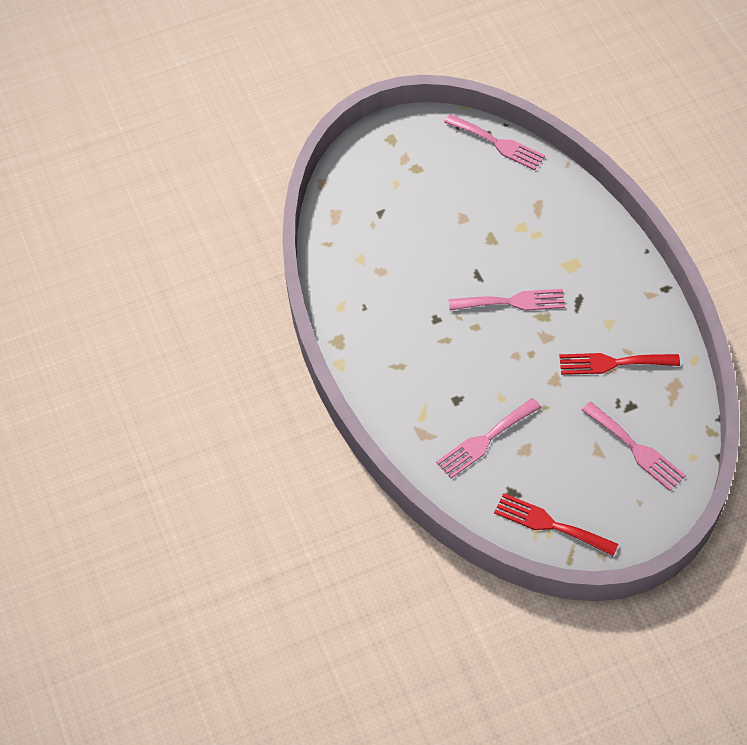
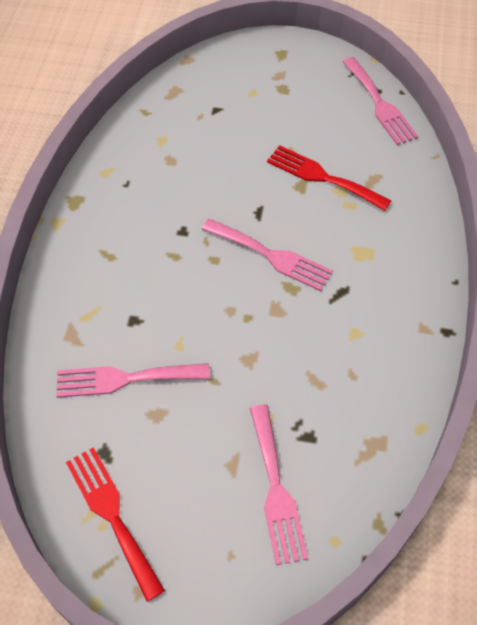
camera: 30 degrees right, 0 degrees up
red fork [559,353,680,375] -> red fork moved to [267,145,392,211]

